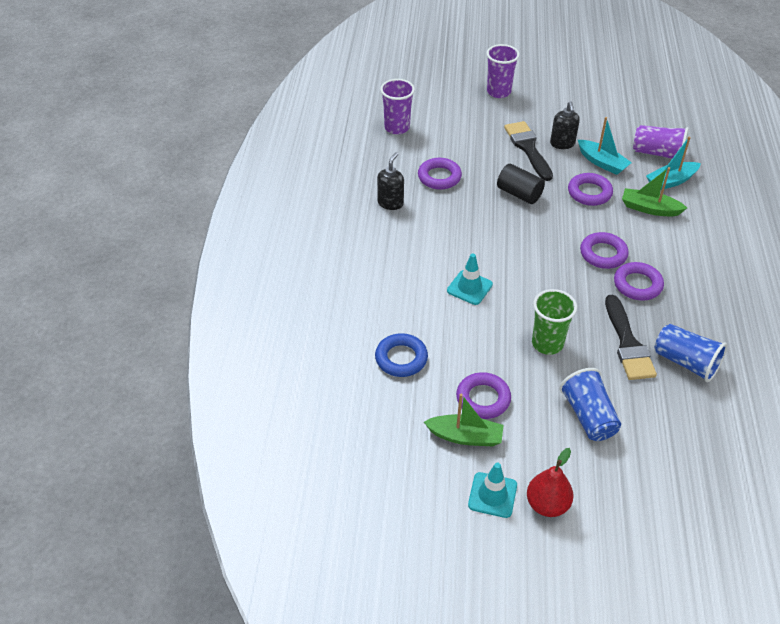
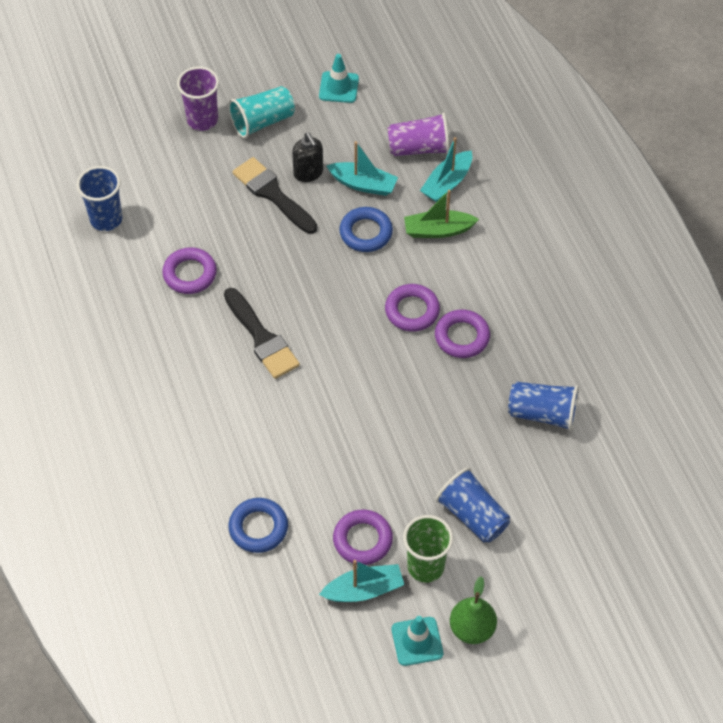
camera: 25 degrees left, 10 degrees up
black soap dispenser [377,152,404,210] -> none
purple cup [380,79,415,134] -> blue cup [76,166,122,231]
green boat [424,394,504,447] -> turquoise boat [319,560,404,602]
turquoise traffic cone [447,253,493,305] -> turquoise traffic cone moved to [319,54,359,103]
black cylinder [497,164,545,204] -> none
red pear [527,448,574,517] -> green pear [450,577,497,644]
green cup [532,289,577,355] -> green cup moved to [403,515,453,582]
purple ring [568,173,613,206] -> blue ring [339,207,393,252]
black brush [605,295,657,380] -> black brush moved to [224,288,300,379]
none -> turquoise cup [228,86,295,139]

